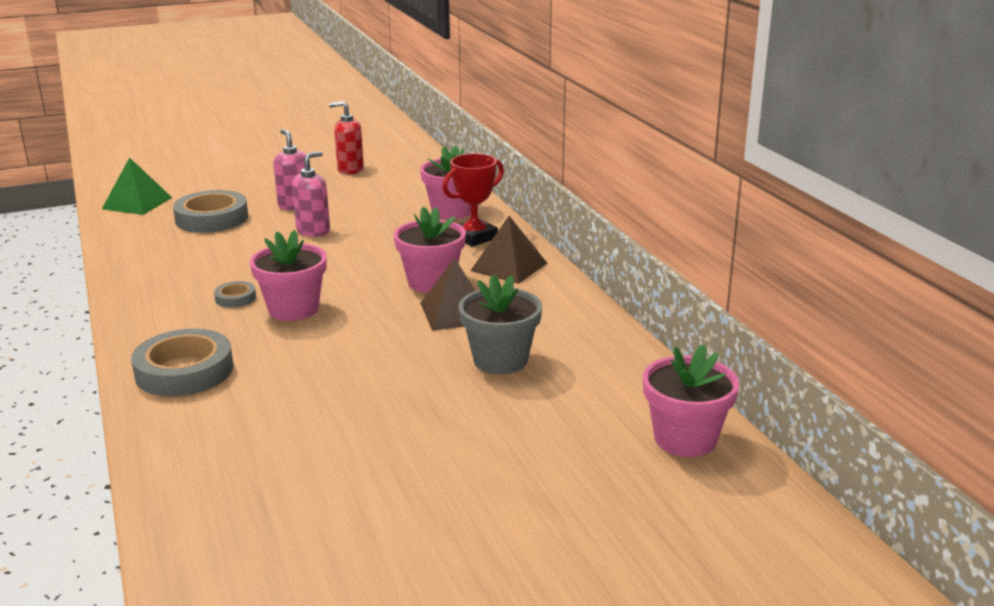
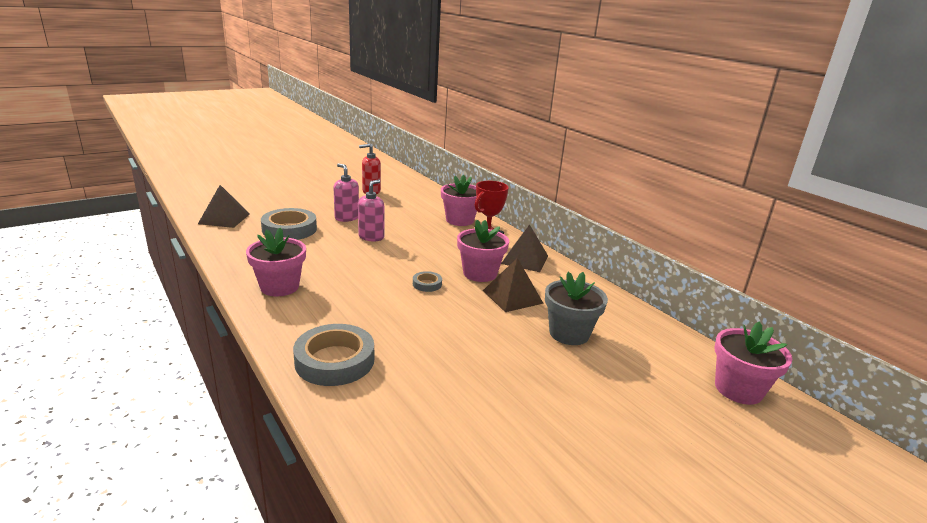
camera: 15 degrees left, 0 degrees up
green pyramid [102,157,172,215] -> brown pyramid [198,185,250,228]
grey tape [214,281,256,308] -> grey tape moved to [413,271,442,292]
pink flower pot [250,230,327,321] -> pink flower pot moved to [246,228,306,296]

